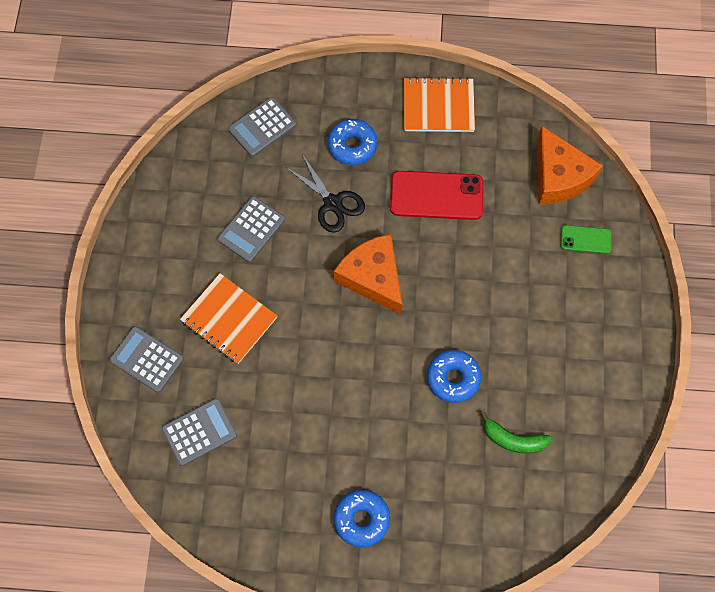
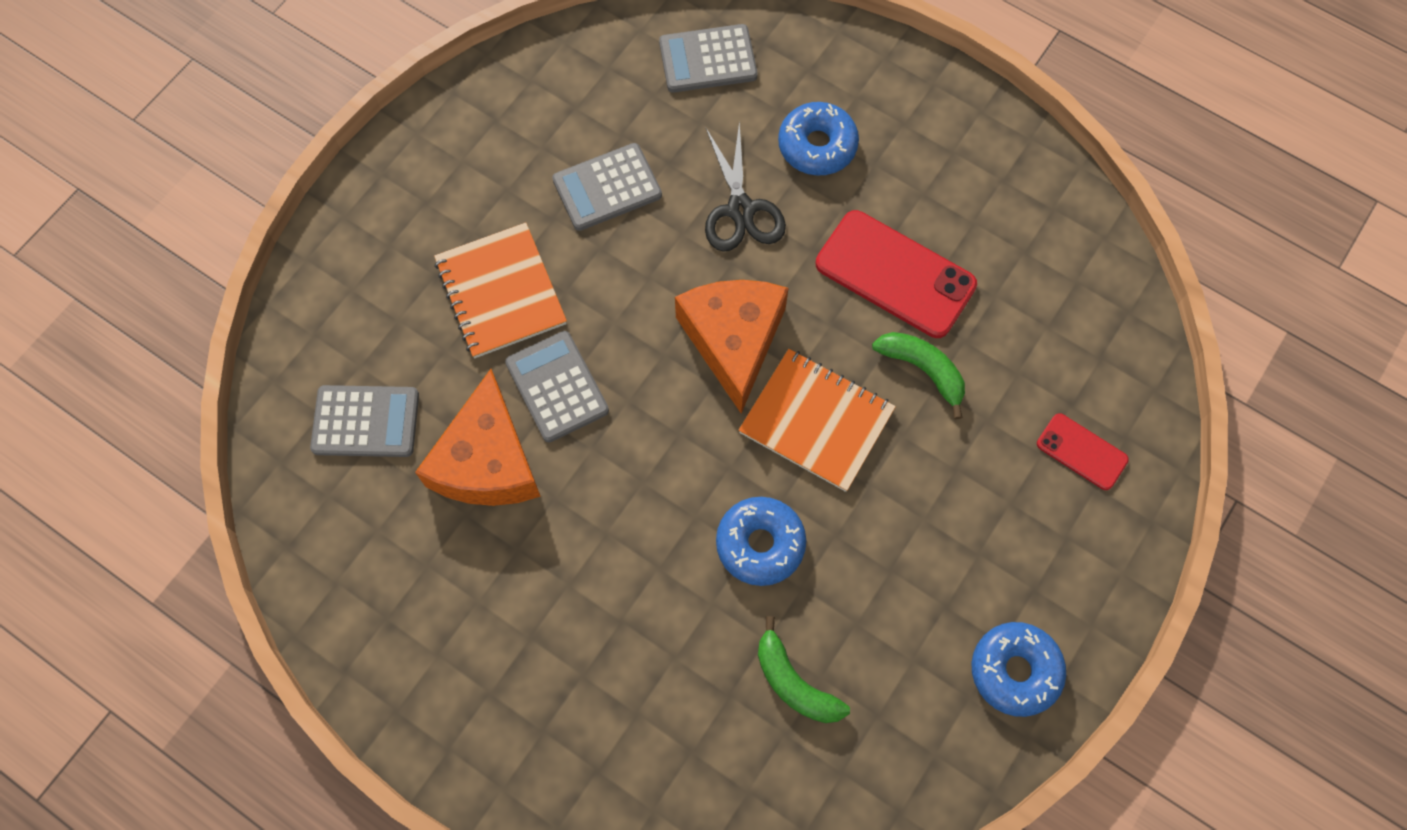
camera: 30 degrees right, 0 degrees up
grey calculator [109,326,184,393] -> grey calculator moved to [505,331,609,442]
blue donut [334,490,390,547] -> blue donut moved to [972,622,1066,717]
orange notebook [404,77,475,132] -> orange notebook moved to [738,349,896,492]
orange cheese [537,125,603,204] -> orange cheese moved to [415,369,541,506]
green phone [561,225,612,254] -> red phone [1037,413,1129,490]
none -> green banana [872,332,965,419]

